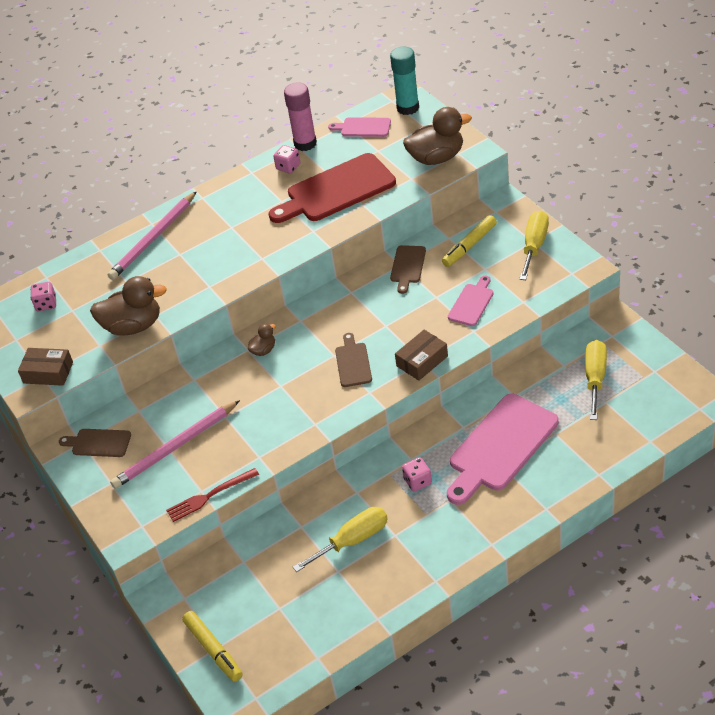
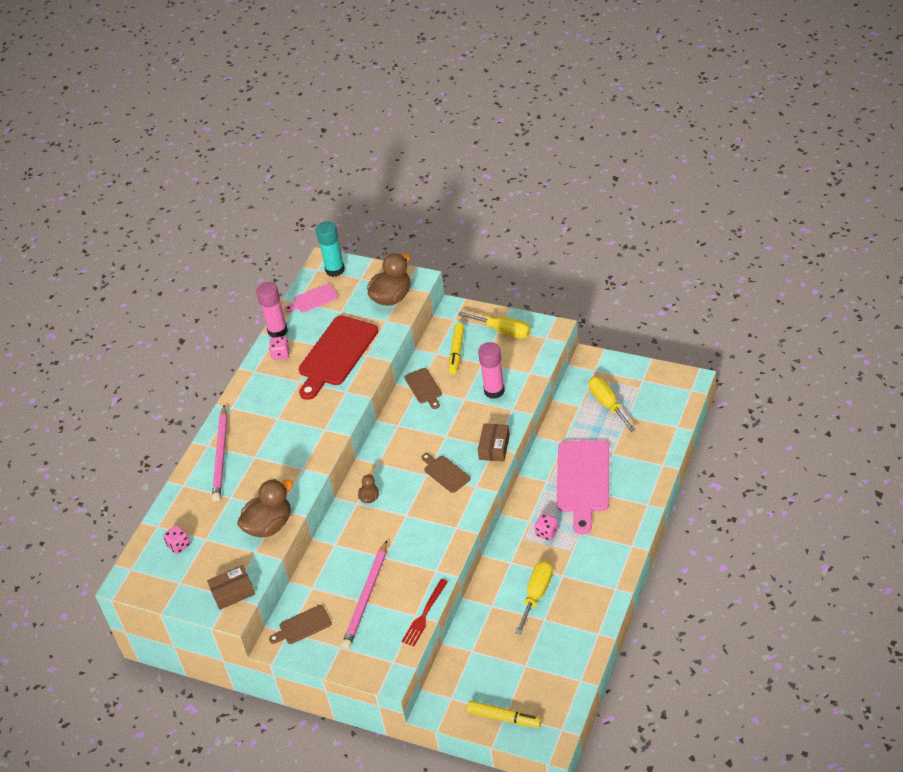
camera: 35 degrees left, 0 degrees up
pink cutting board [448,276,494,326] -> pink glue stick [478,342,505,399]
yellow screwdriver [519,211,549,280] -> yellow screwdriver turned 135 degrees clockwise [458,311,531,339]

